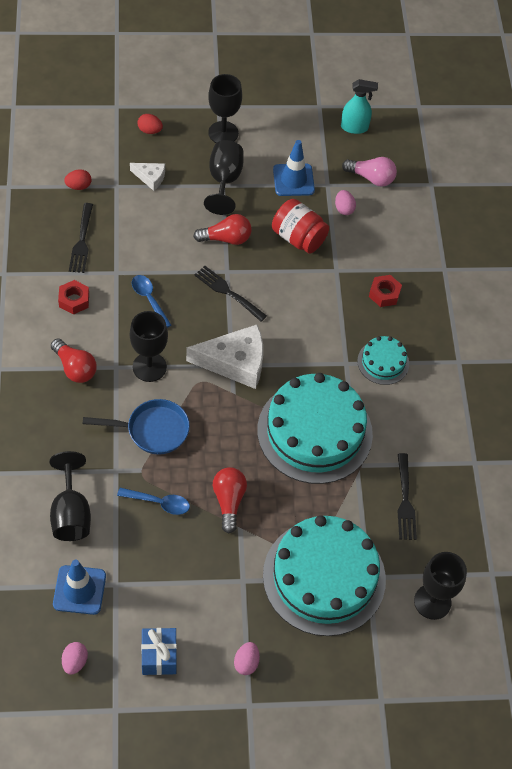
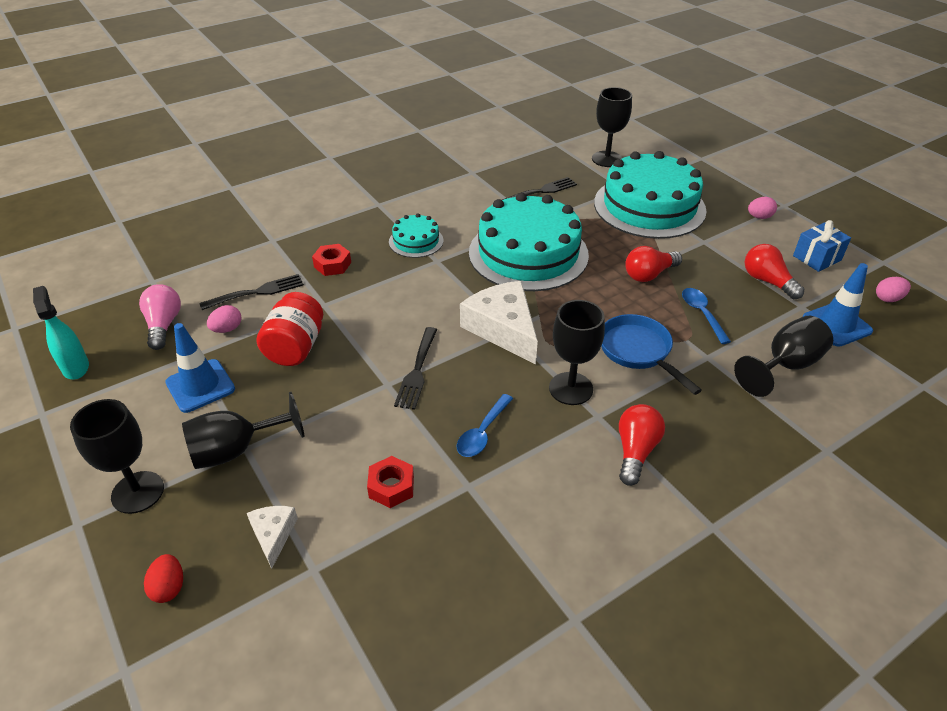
camera: 115 degrees left, 15 degrees down
red nut [58,280,89,315] -> red nut moved to [367,456,414,508]
red egg [64,169,92,190] -> none
black fork [69,203,93,273] -> black fork moved to [199,274,304,310]
red light bulb [193,214,252,245] -> red light bulb moved to [745,244,804,299]

